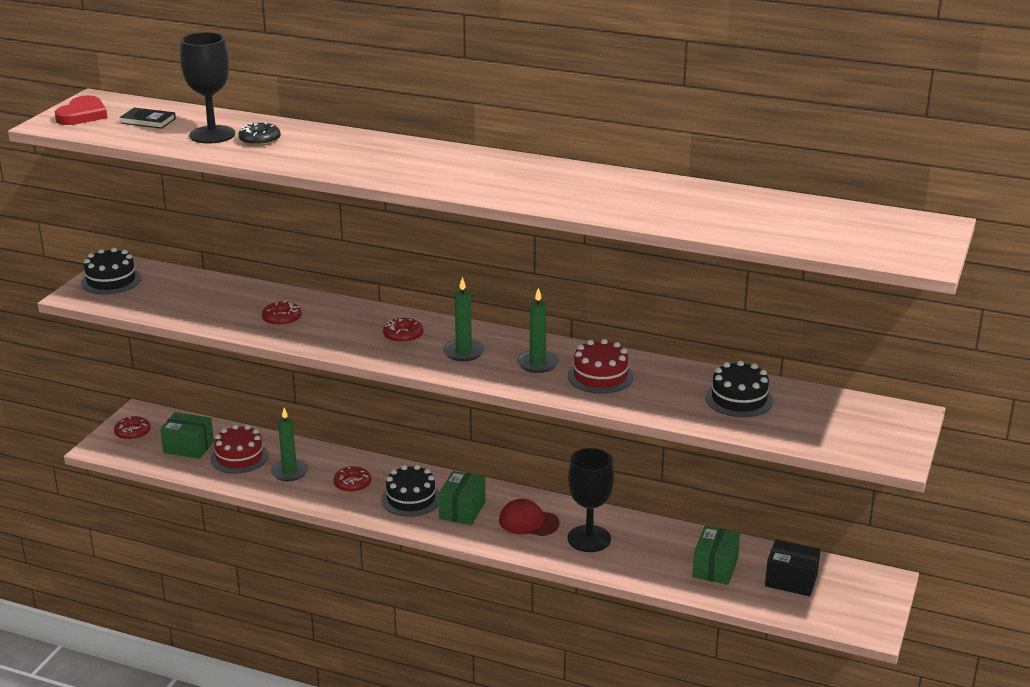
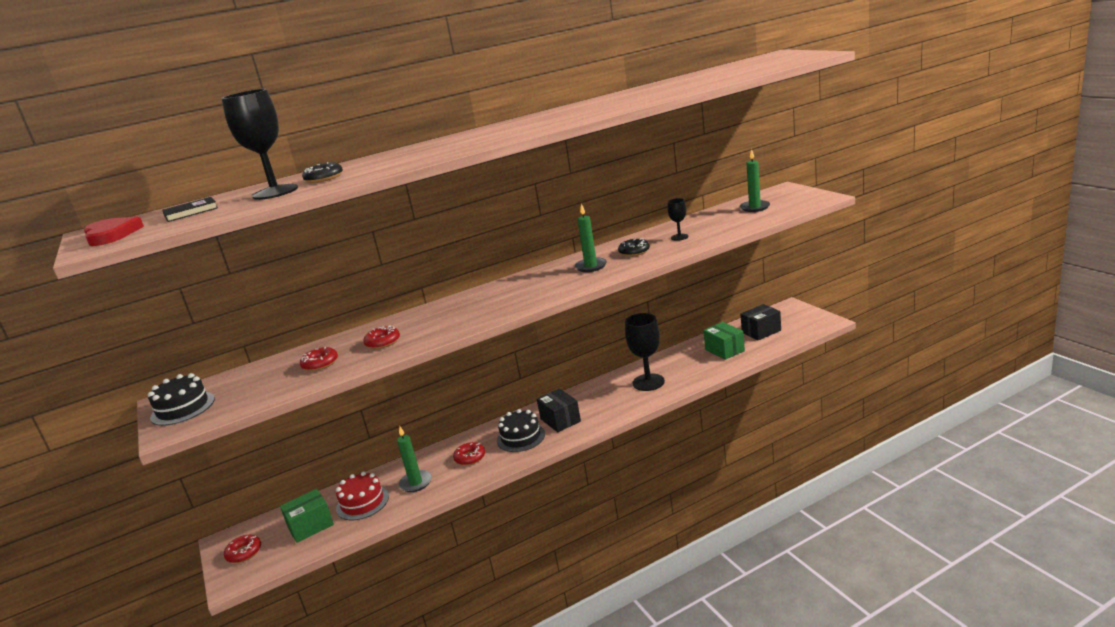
camera: 45 degrees left, 5 degrees down
red donut [383,318,423,343] -> red donut moved to [300,347,338,371]
green box [438,471,486,525] -> black box [537,388,581,432]
green candle [443,277,485,361] -> green candle moved to [740,149,770,212]
red cap [499,499,560,536] -> none
red cake [568,339,634,394] -> black donut [618,238,650,256]
black cake [705,361,773,417] -> none
none -> black goblet [668,198,689,241]

